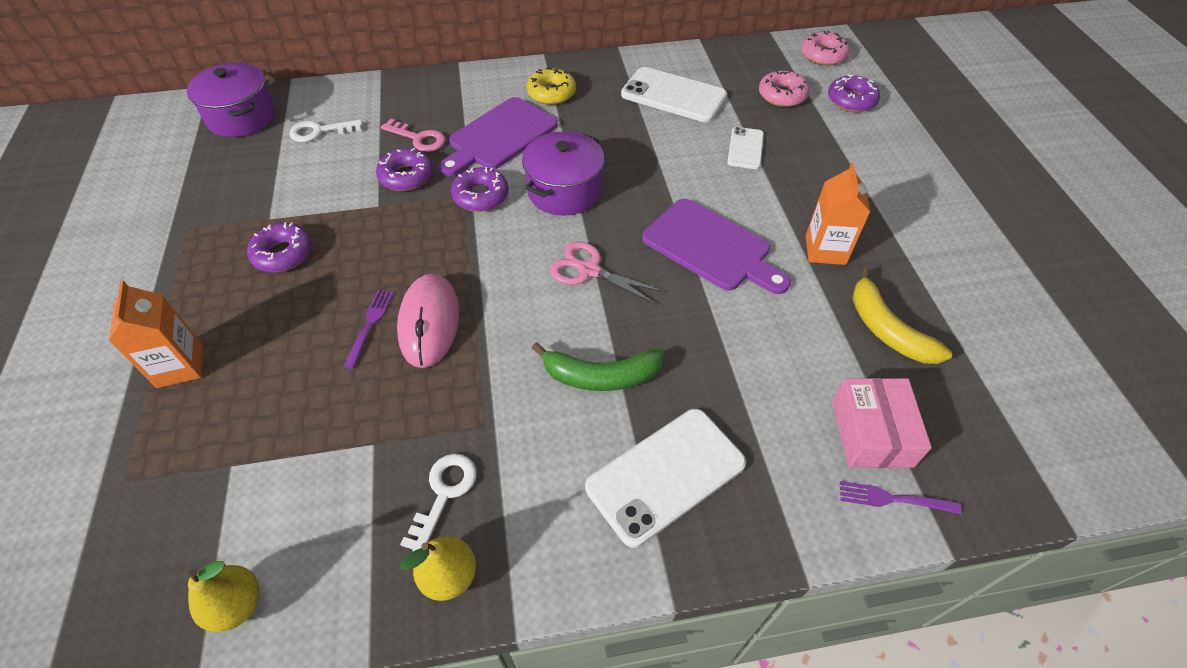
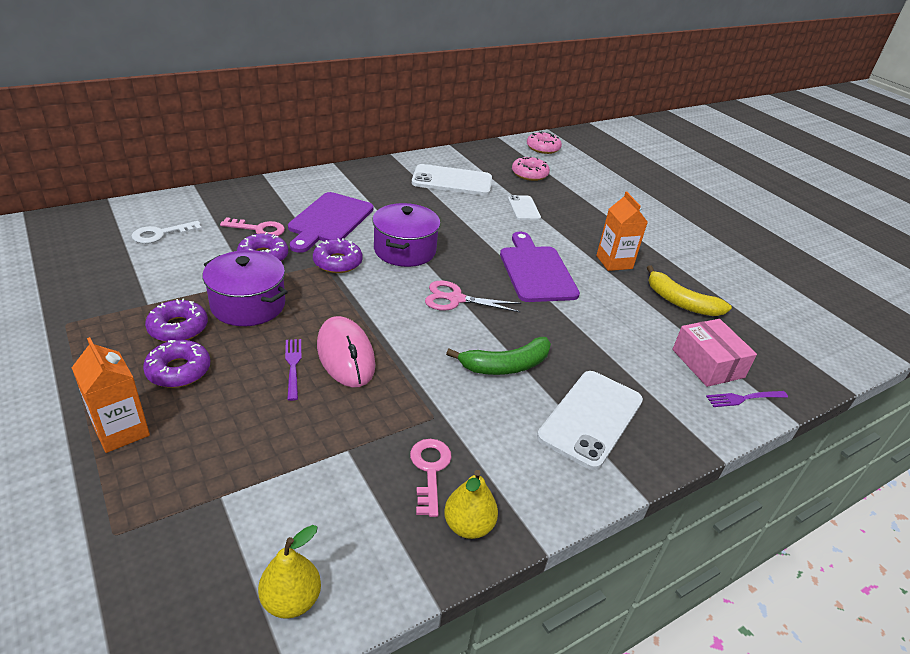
camera: 25 degrees left, 15 degrees down
purple pot [187,62,276,137] -> purple pot moved to [202,250,288,326]
white key [400,454,477,551] -> pink key [410,439,452,517]
yellow donut [527,67,576,105] -> none
purple cutting board [642,199,791,294] -> purple cutting board turned 120 degrees counterclockwise [500,232,580,302]
purple donut [828,74,880,112] -> purple donut moved to [143,340,210,388]

